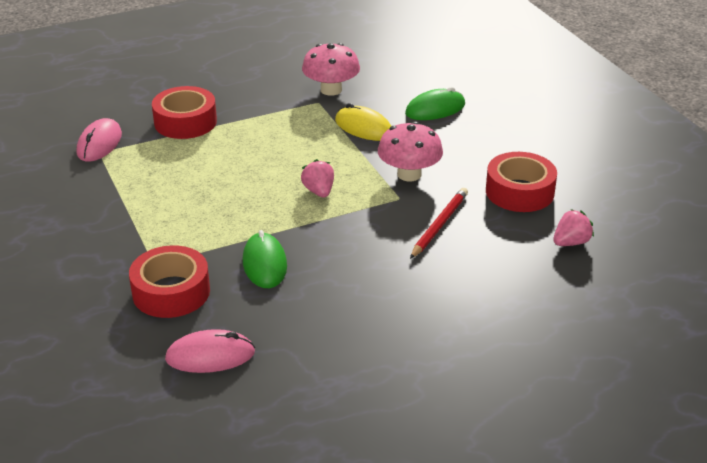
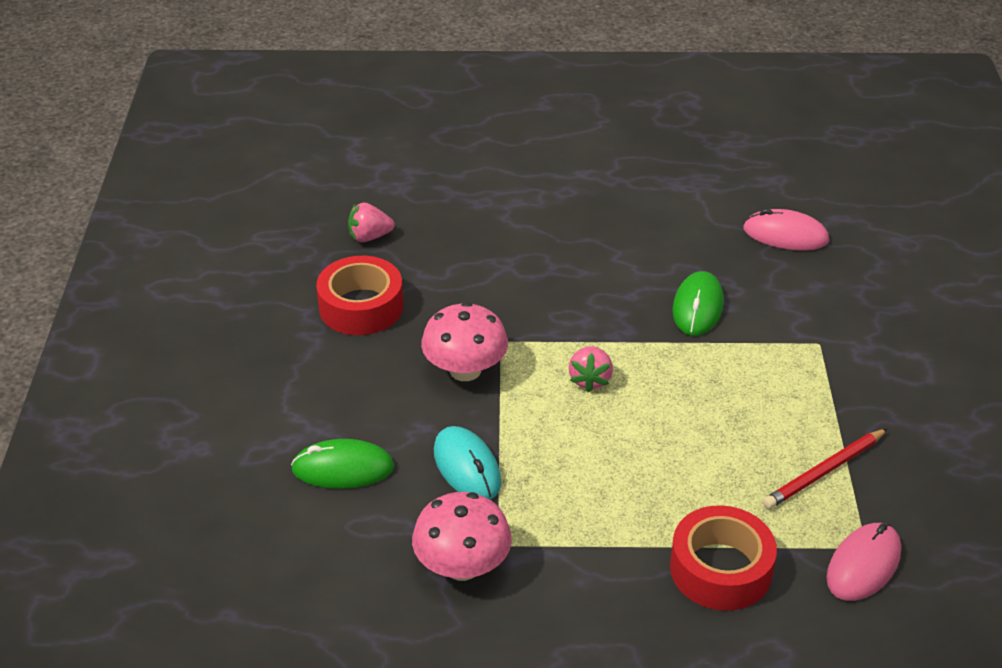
camera: 155 degrees left, 5 degrees up
red tape [129,245,210,318] -> none
yellow mouse [335,103,391,141] -> turquoise mouse [434,426,501,500]
red pencil [410,188,468,259] -> red pencil moved to [763,429,887,509]

